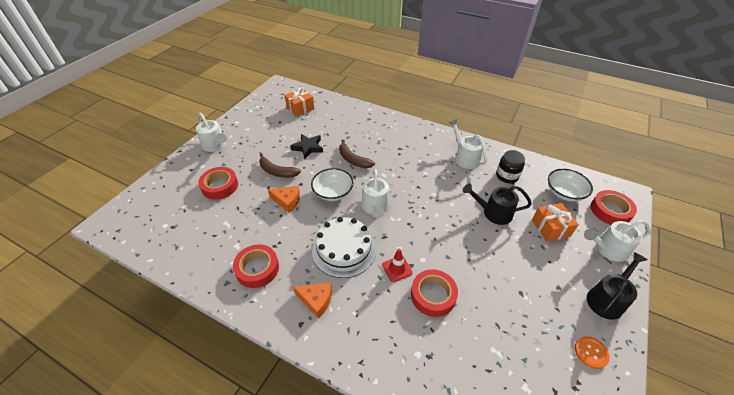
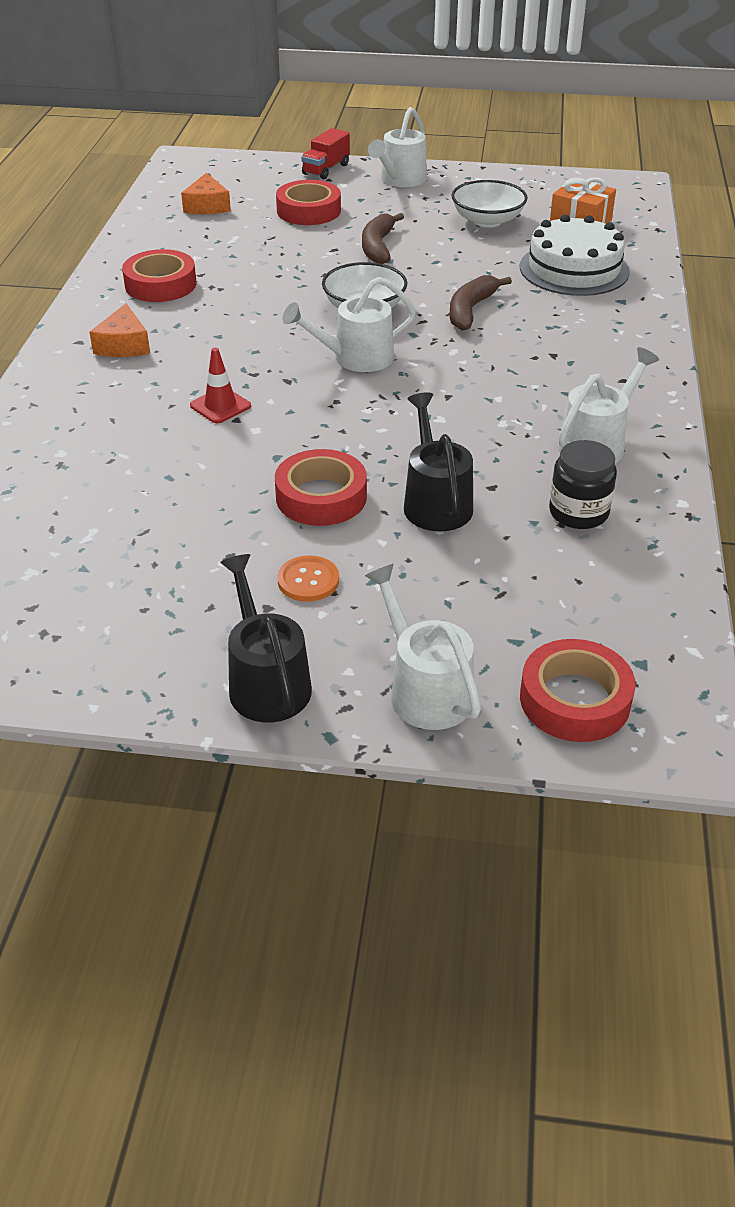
camera: 70 degrees right, 5 degrees down
orange cheese [268,186,300,213] -> orange cheese moved to [181,173,231,214]
black star [290,134,323,159] -> none
white cake [312,217,376,278] -> white cake moved to [520,214,630,296]
red tape [411,269,458,317] -> red tape moved to [275,449,367,526]
orange gift [532,203,579,242] -> none
white bowl [548,169,593,202] -> white bowl moved to [451,180,528,227]
orange button [575,336,610,369] -> orange button moved to [277,555,339,602]
black watering can [587,252,647,320] -> black watering can turned 135 degrees counterclockwise [220,554,312,722]
none -> red truck [301,128,350,179]

